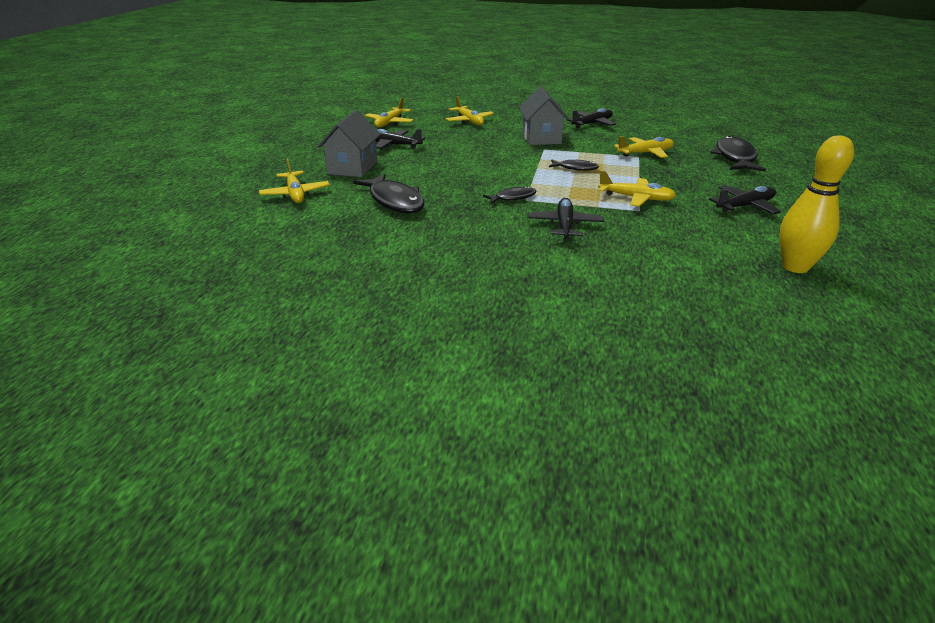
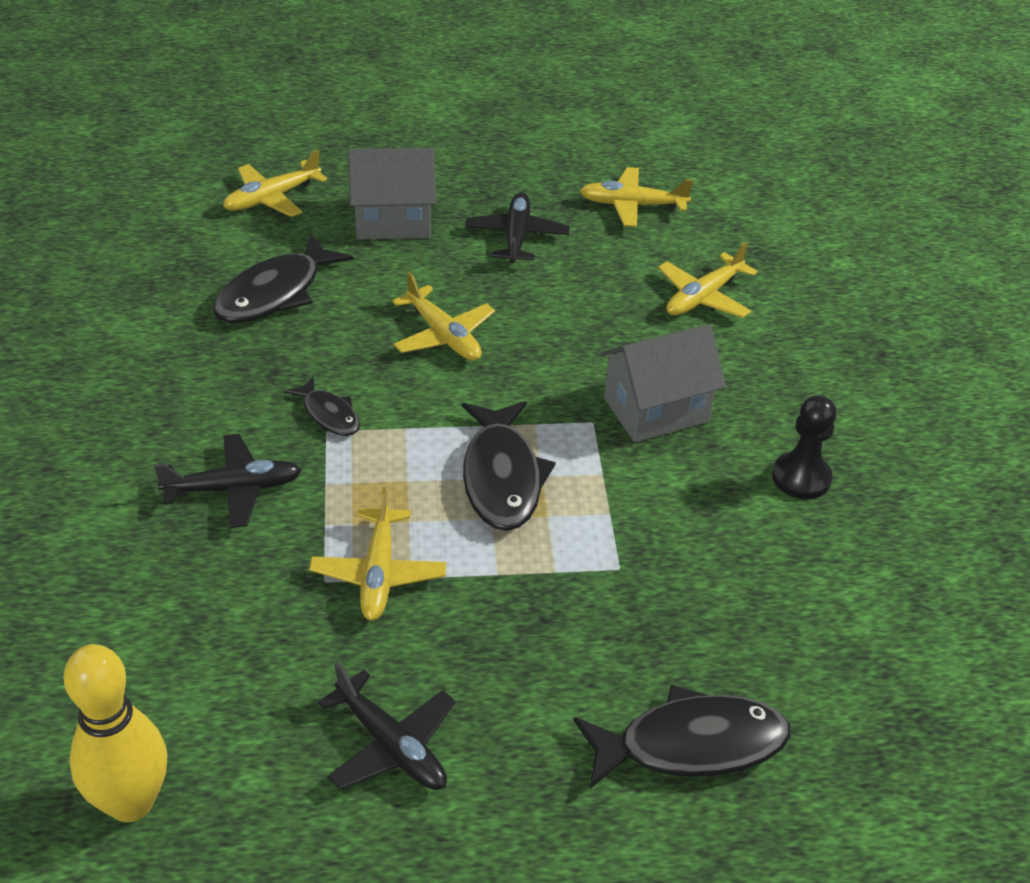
camera: 70 degrees right, 10 degrees up
black fish [549,160,599,171] -> black fish [462,401,556,531], size x1.83
black plane [566,108,616,128] -> black pawn [772,395,837,499]
yellow plane [614,136,674,158] -> yellow plane moved to [392,272,495,361]

